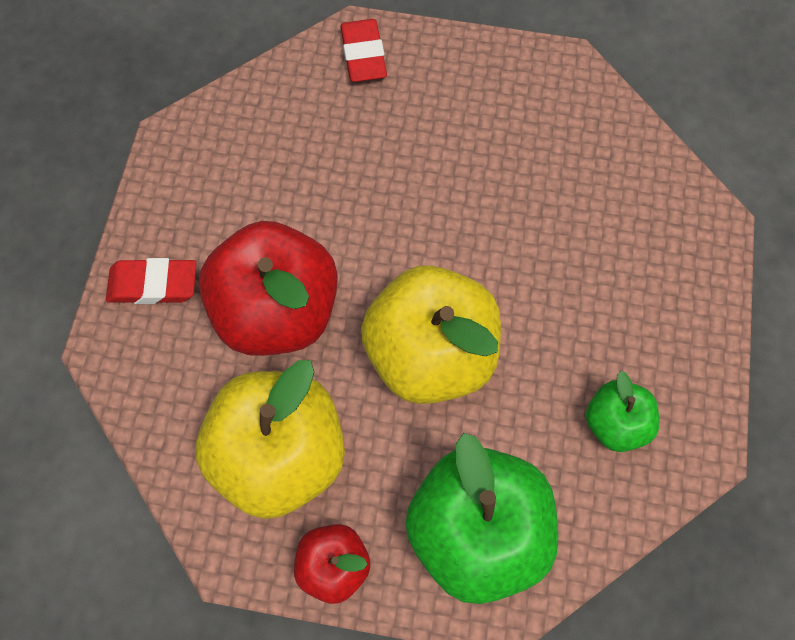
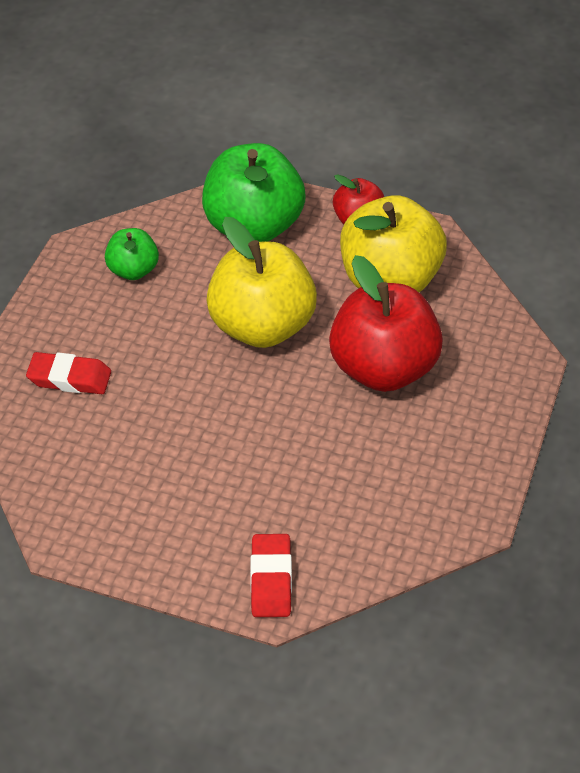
camera: 170 degrees left, 20 degrees down
red eraser [106,258,197,304] -> red eraser moved to [26,352,111,394]

